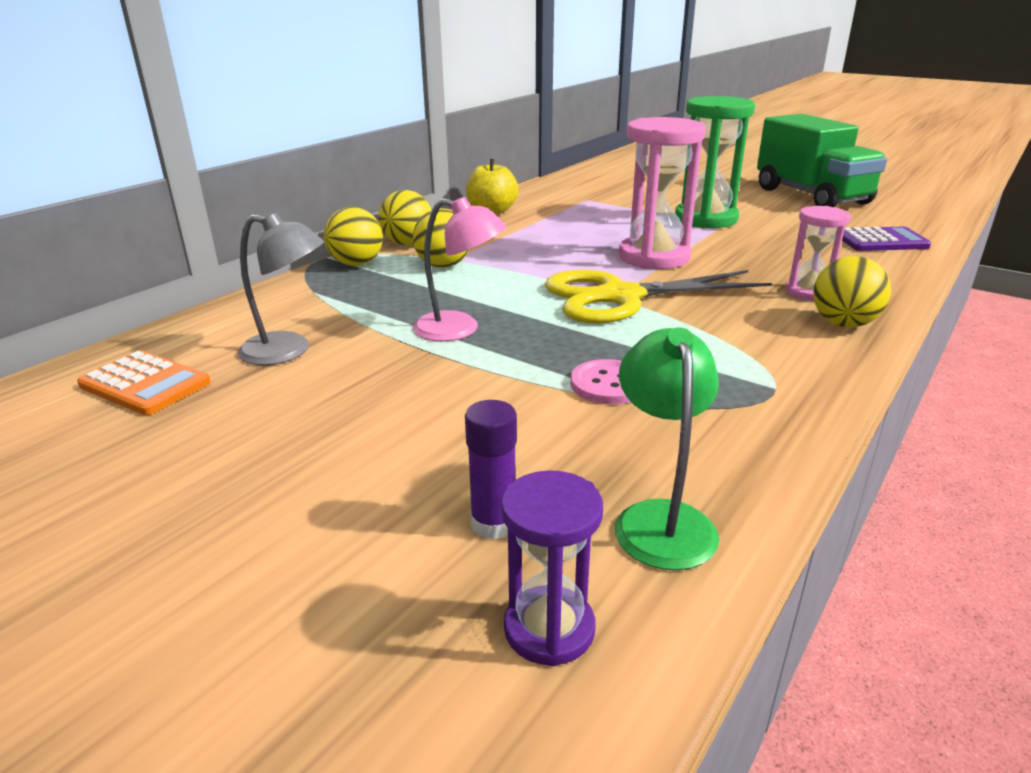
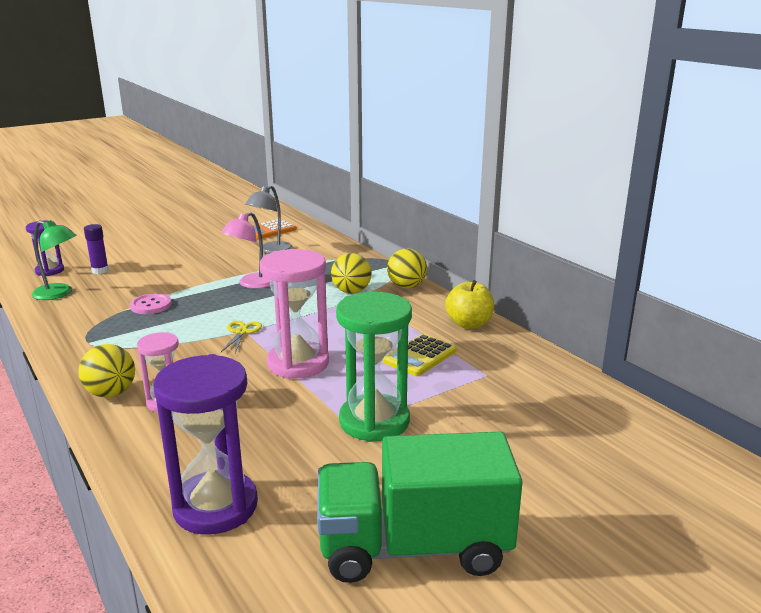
camera: 110 degrees right, 5 degrees down
yellow ball [323,207,383,266] -> none
yellow scissors [545,270,772,323] -> yellow scissors [221,321,262,353], size x0.42
purple calculator [842,227,931,251] -> purple hourglass [153,354,258,535]
none -> yellow calculator [383,334,456,376]

